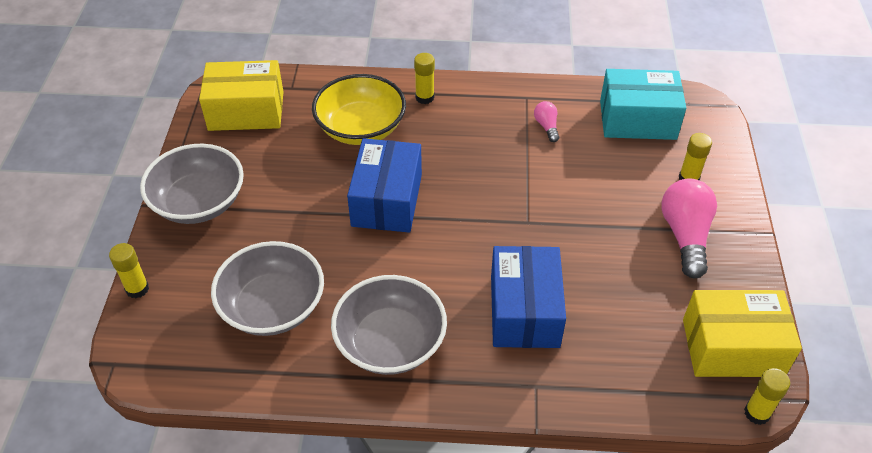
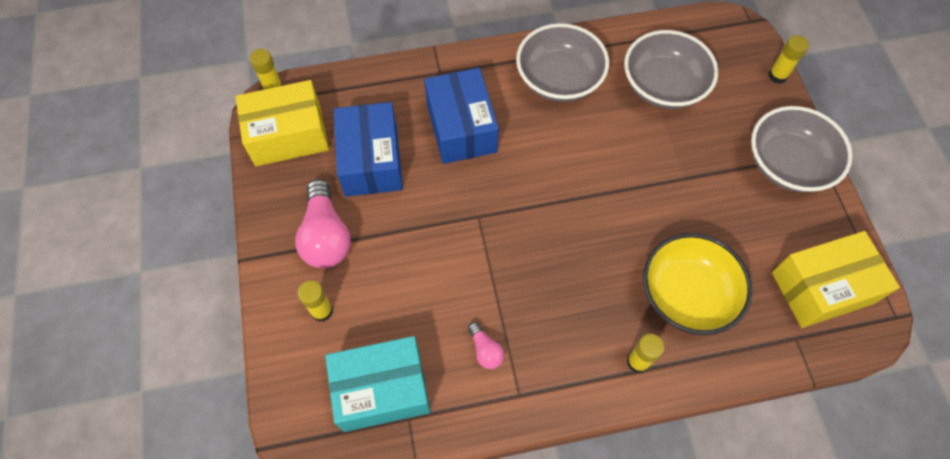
camera: 165 degrees right, 15 degrees up
blue box [347,138,422,233] -> blue box moved to [333,102,403,197]

